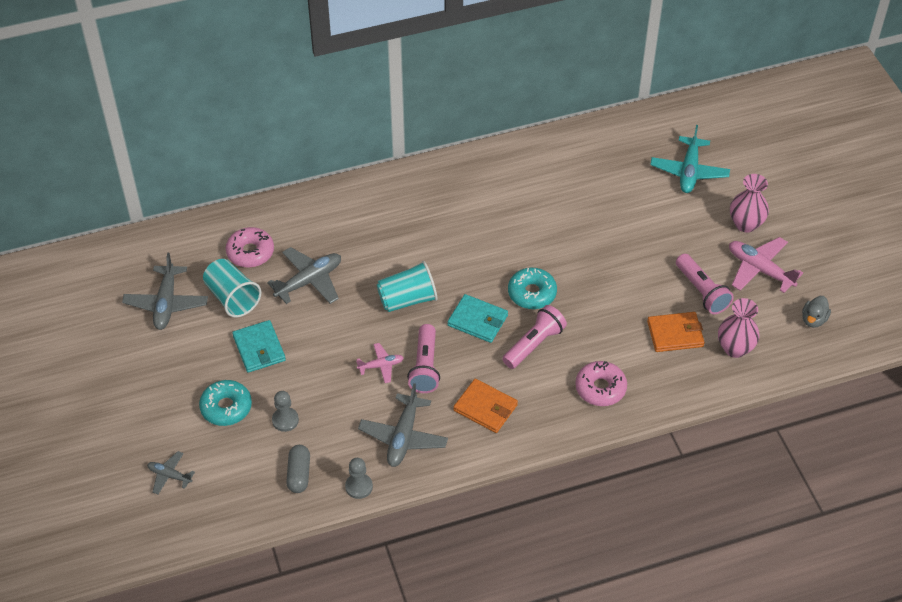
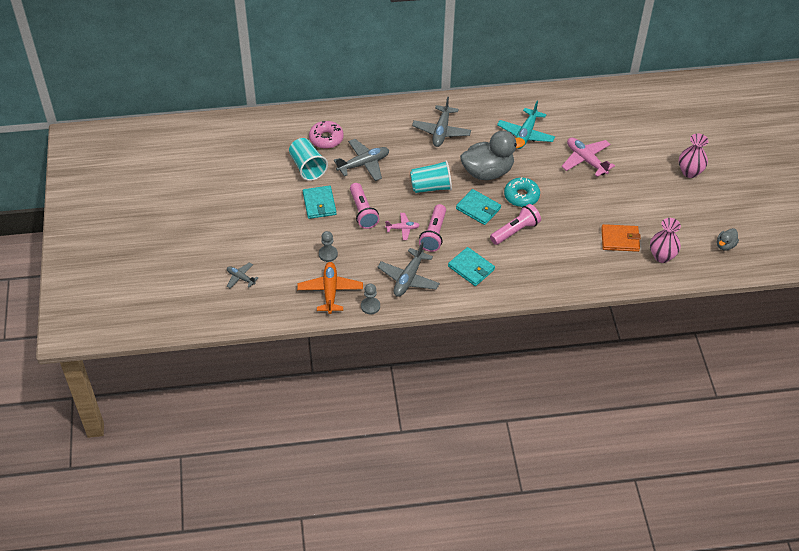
camera: 10 degrees right, 0 degrees up
grey plane [122,253,208,330] -> grey plane moved to [412,97,471,147]
turquoise donut [199,380,252,426] -> none
grey capsule [286,445,310,493] -> orange plane [297,262,363,314]
orange wallet [453,379,518,433] -> turquoise wallet [448,247,495,286]
pink donut [575,361,627,406] -> none
turquoise plane [650,125,730,193] -> turquoise plane moved to [497,101,555,149]
pink flashlight [676,254,734,314] -> pink flashlight moved to [350,183,380,229]
pink plane [729,237,803,293] -> pink plane moved to [561,138,615,177]
none -> grey duck [460,131,525,180]

